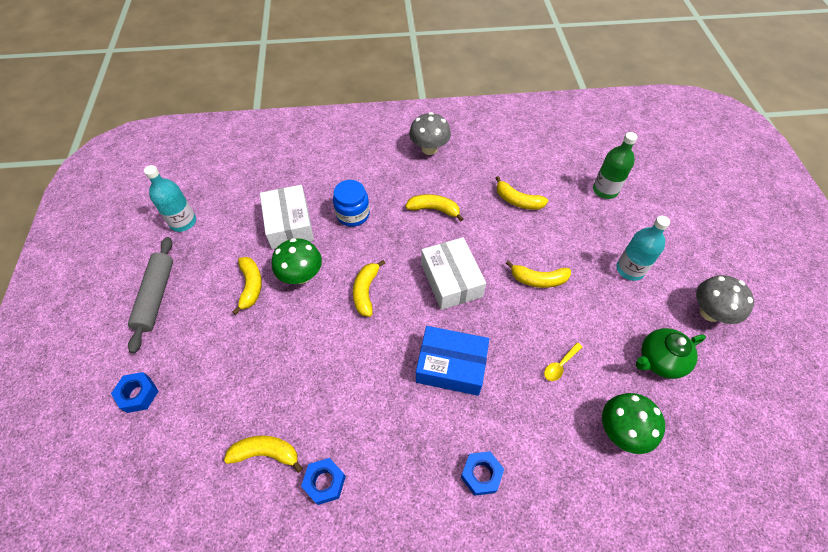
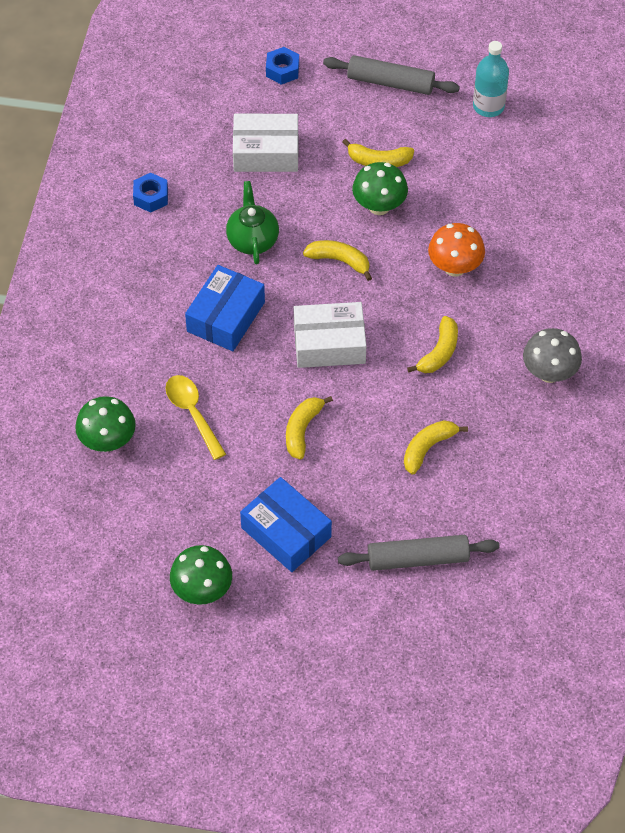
camera: 105 degrees right, 0 degrees up
yellow banana [224,436,303,473] -> none
white box [260,185,314,249] -> white box moved to [233,114,299,172]
blue jar [333,180,370,227] -> orange mushroom [428,223,485,277]
blue nut [461,451,504,496] -> none
yellow spoon [544,342,582,381] -> yellow spoon [166,375,226,460], size x1.71
green bottle [593,132,637,199] -> grey rolling pin [338,535,499,571]
turquoise bottle [616,216,670,281] -> blue box [240,477,332,572]
green teapot [636,328,706,379] -> green teapot moved to [226,181,279,264]
grey mushroom [696,275,754,324] -> green mushroom [170,545,232,605]

